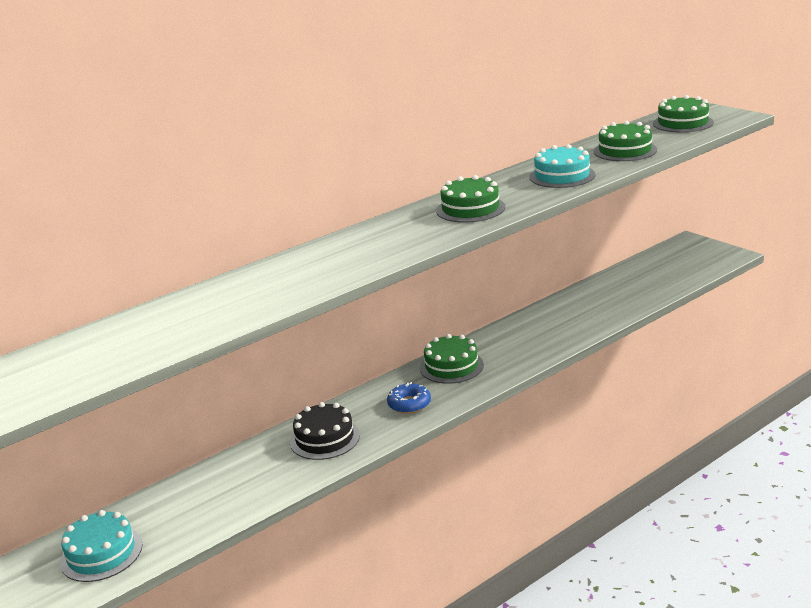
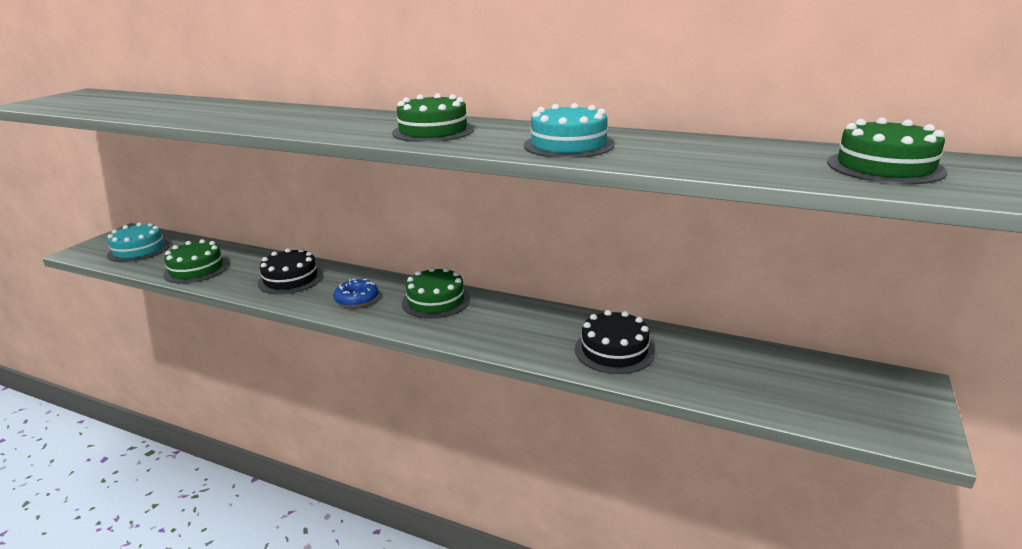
camera: 60 degrees right, 0 degrees up
green cake [593,121,657,161] -> green cake moved to [163,239,229,284]
none -> black cake [575,310,655,374]

